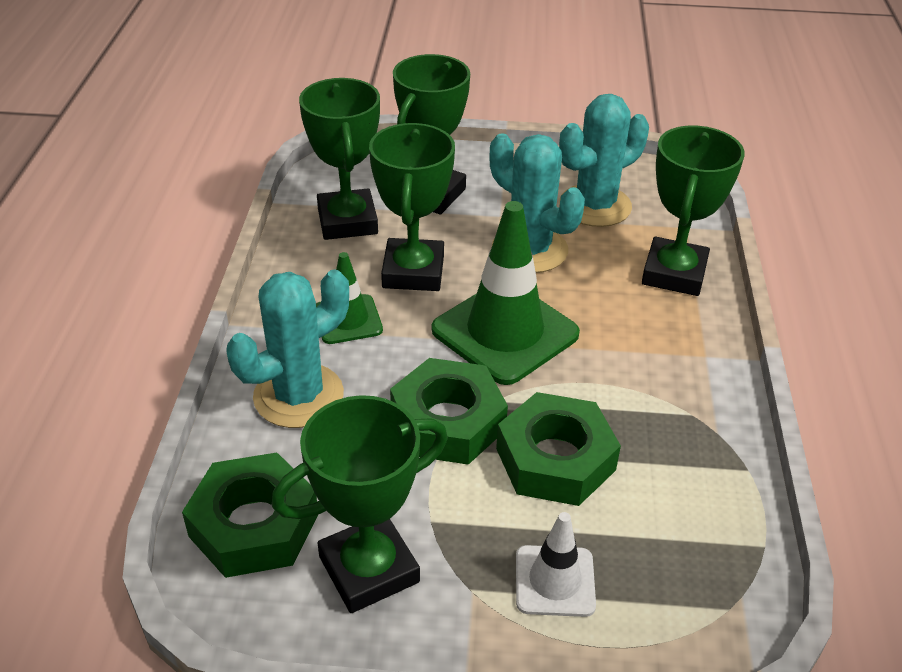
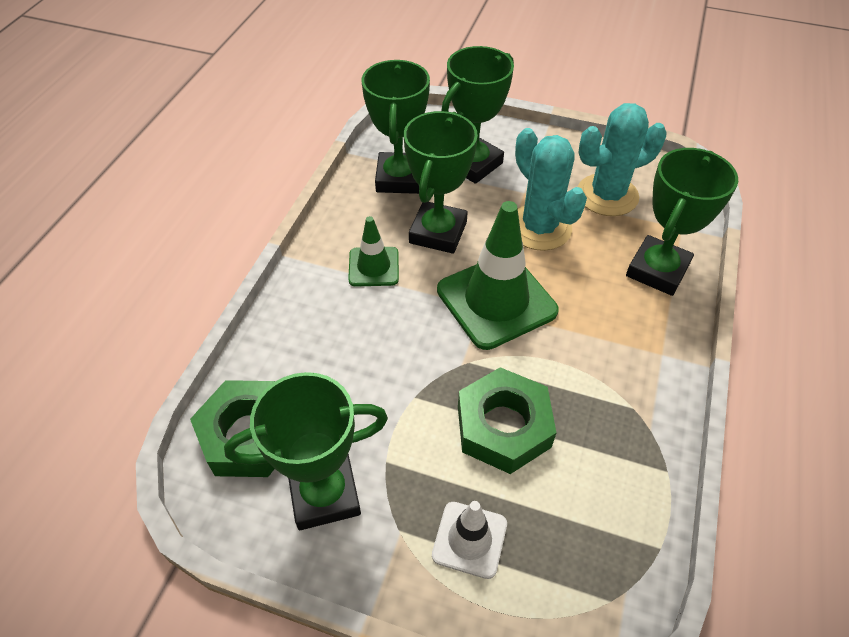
camera: 15 degrees right, 10 degrees up
turquoise cactus [226,269,349,428] -> none
green nut [390,358,508,465] -> none

